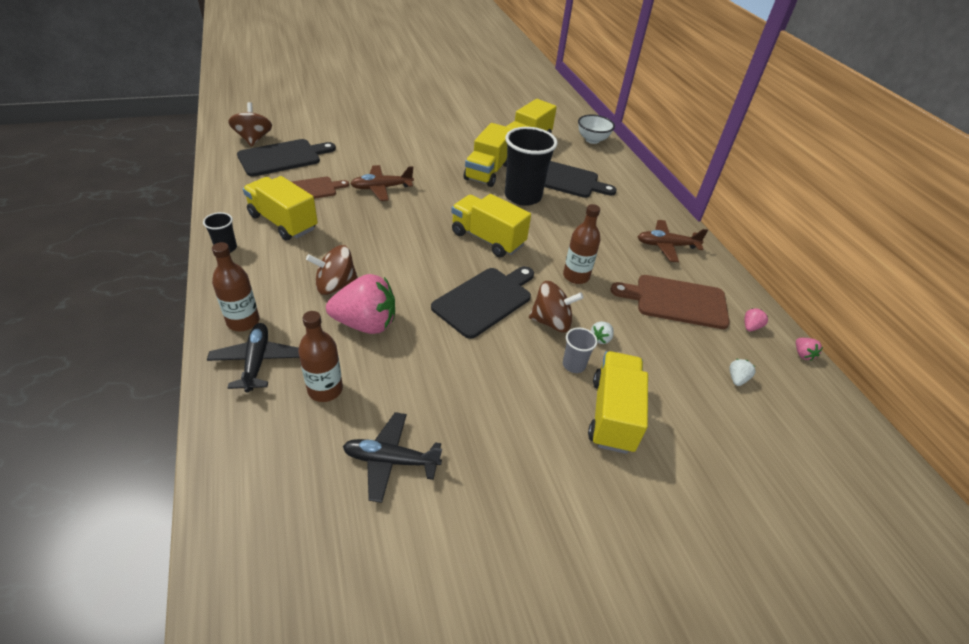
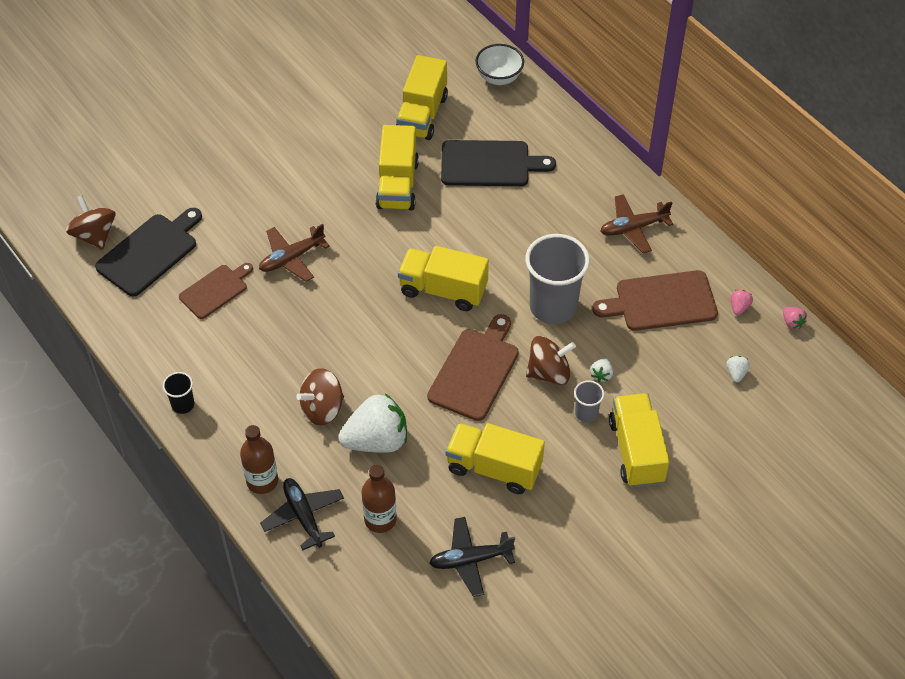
camera: 15 degrees left, 10 degrees up
yellow truck [243,176,318,241] -> yellow truck moved to [445,423,545,494]
pink strawberry [326,274,395,334] -> white strawberry [338,393,407,453]
black cutting board [431,266,534,339] -> brown cutting board [427,314,519,421]
black cup [505,127,558,206] -> none
brown bottle [563,204,601,284] -> grey cup [525,234,590,324]

